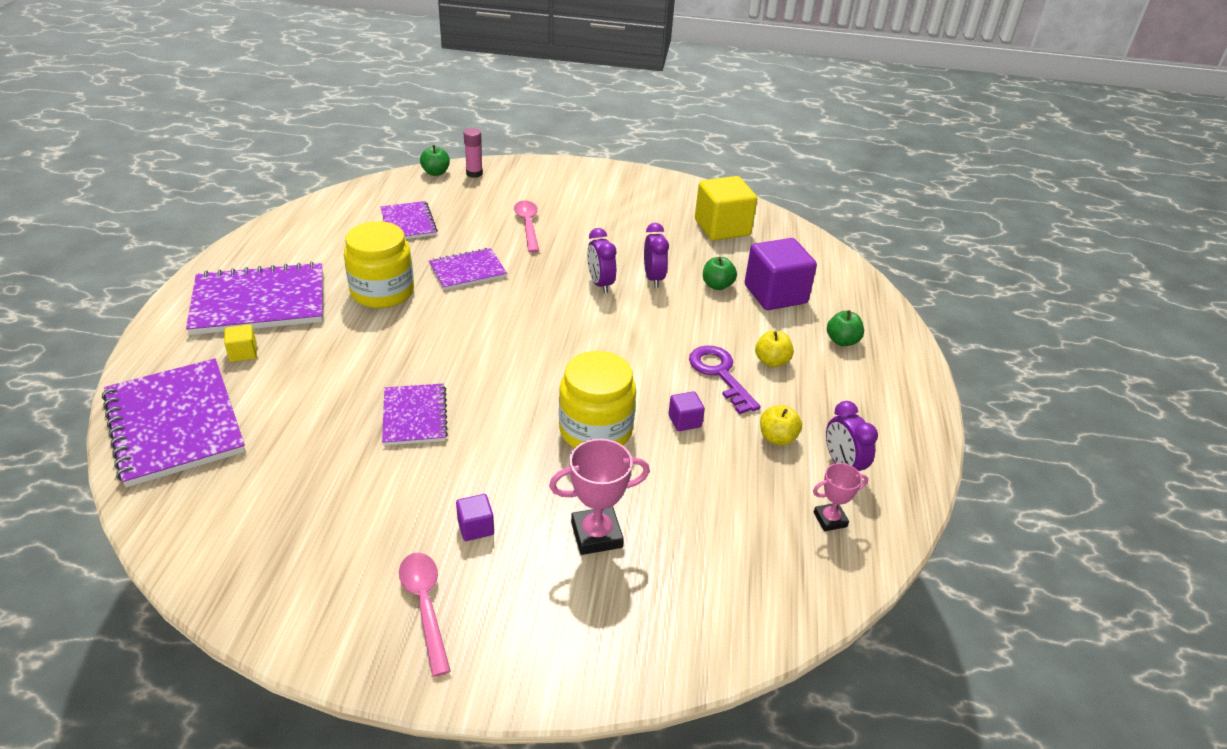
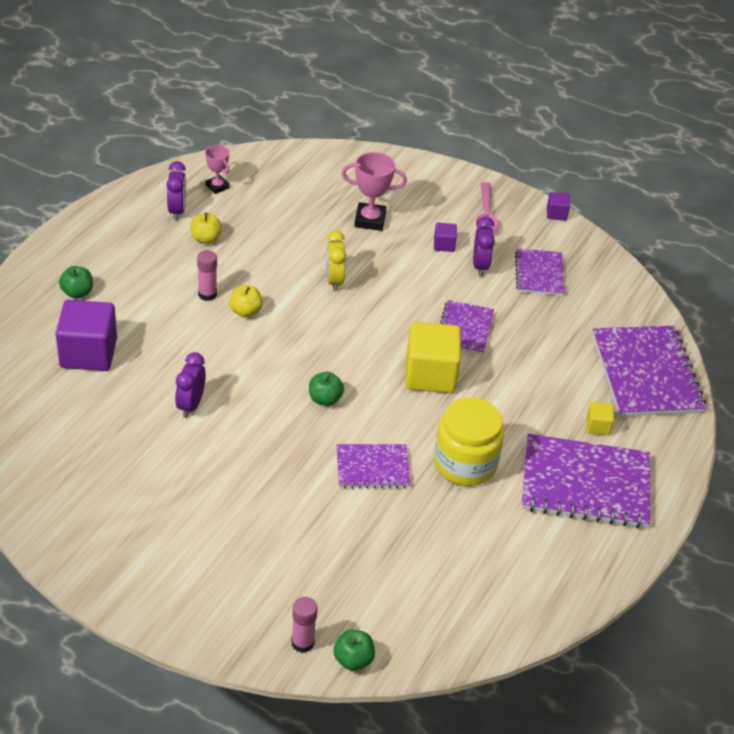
camera: 160 degrees left, 5 degrees up
purple notebook [380,201,437,239] -> purple notebook moved to [515,248,564,296]
pink spoon [514,200,539,253] -> none
yellow jar [559,351,636,448] -> yellow clock [326,230,347,291]
purple clock [587,228,616,293] -> purple clock moved to [473,216,495,276]
purple cube [668,391,705,431] -> purple cube moved to [547,192,570,221]
purple key [689,345,761,414] -> pink glue stick [197,250,217,301]
yellow cube [695,176,757,241] -> yellow cube moved to [405,322,461,393]
green apple [703,257,737,290] -> green apple moved to [309,372,344,406]
yellow apple [755,330,794,367] -> yellow apple moved to [229,285,263,317]
pink trophy [813,463,868,531] -> pink trophy turned 45 degrees clockwise [205,145,229,194]

